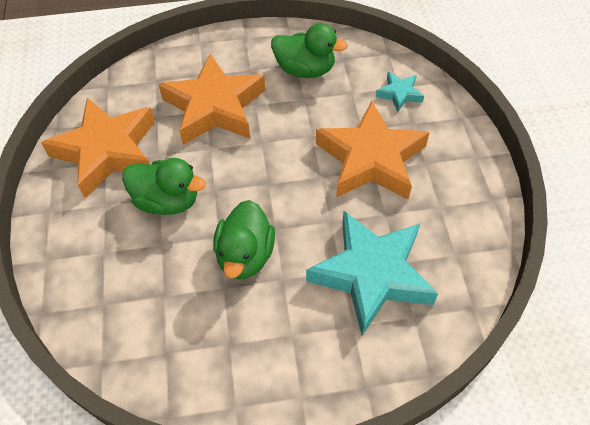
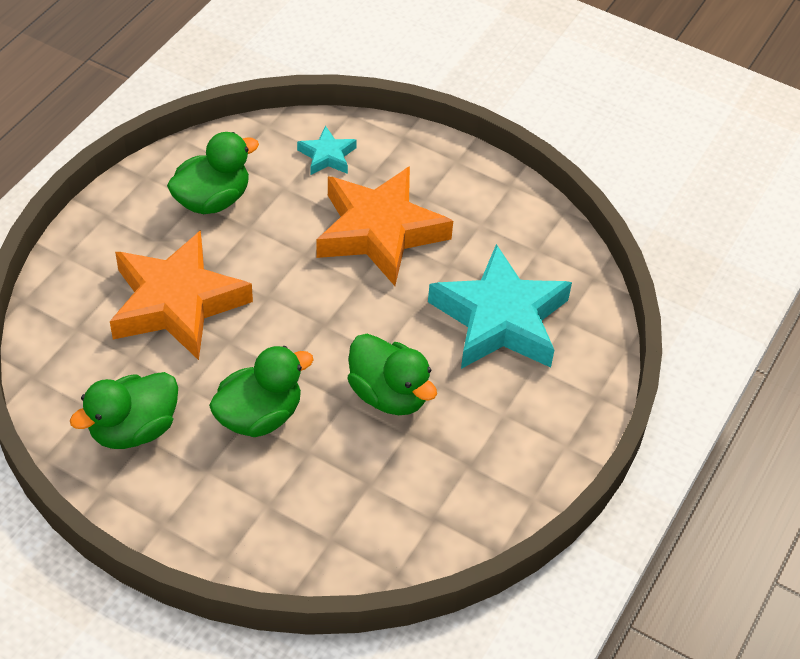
camera: 55 degrees left, 5 degrees down
orange star [41,98,155,198] -> green duck [70,372,178,449]

